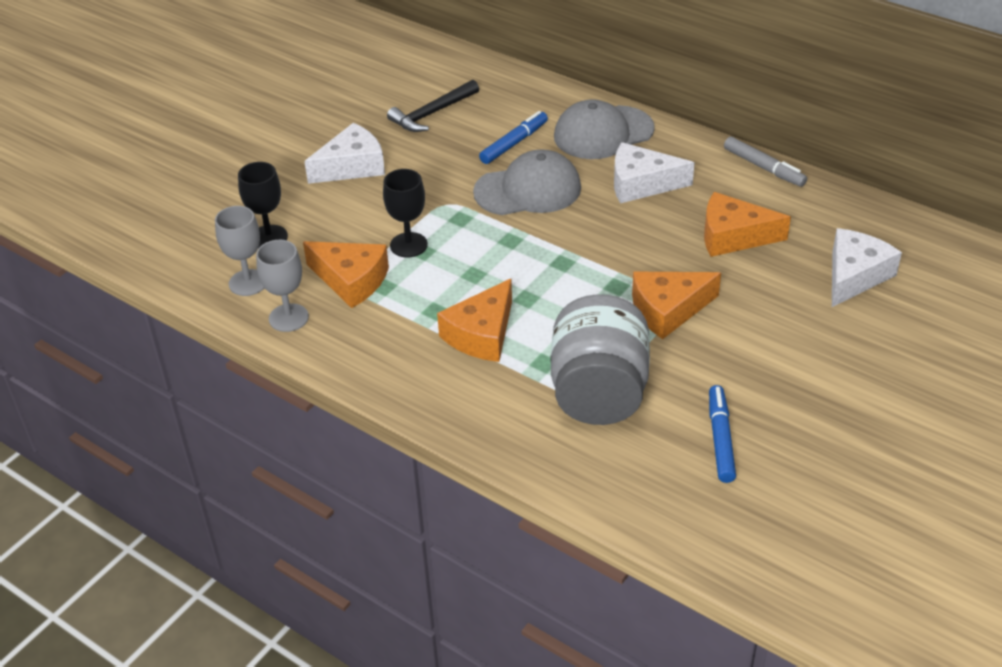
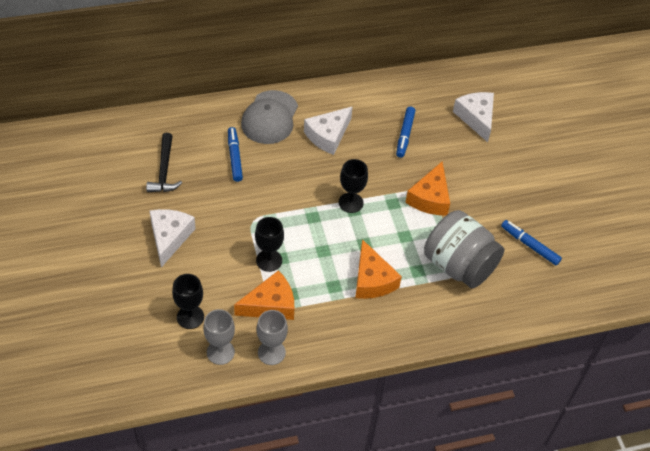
camera: 55 degrees left, 10 degrees up
grey cap [473,149,581,215] -> none
orange cheese [704,192,791,257] -> blue marker [396,106,415,158]
grey marker [724,136,807,187] -> none
none -> black goblet [339,159,368,213]

